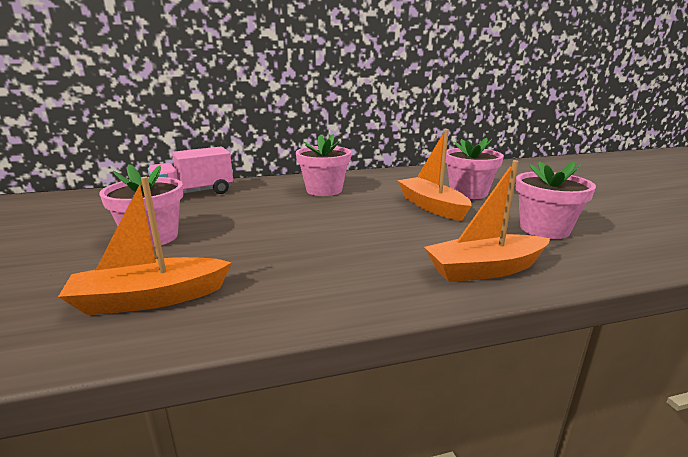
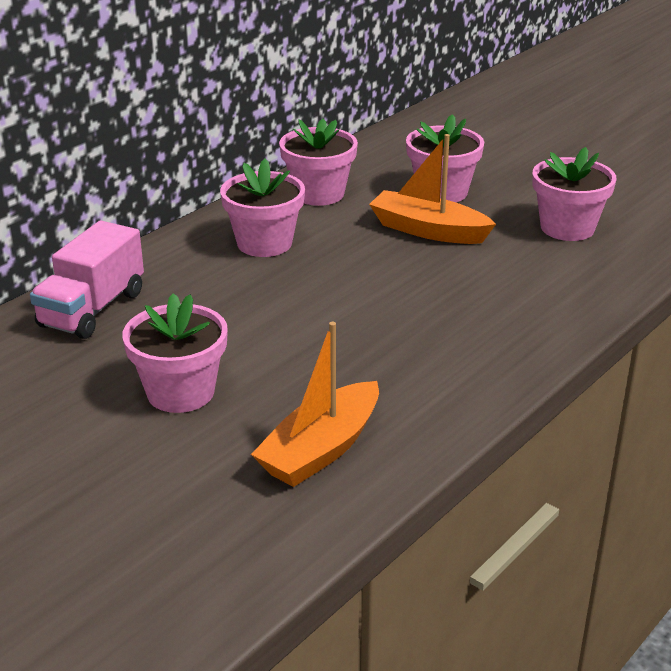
camera: 35 degrees left, 10 degrees up
orange boat [424,160,550,282] -> none
none -> pink flower pot [279,119,358,206]

